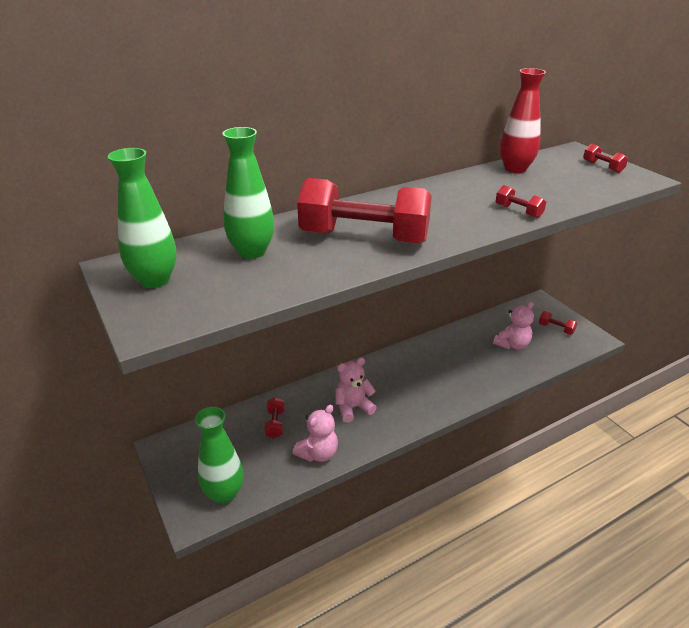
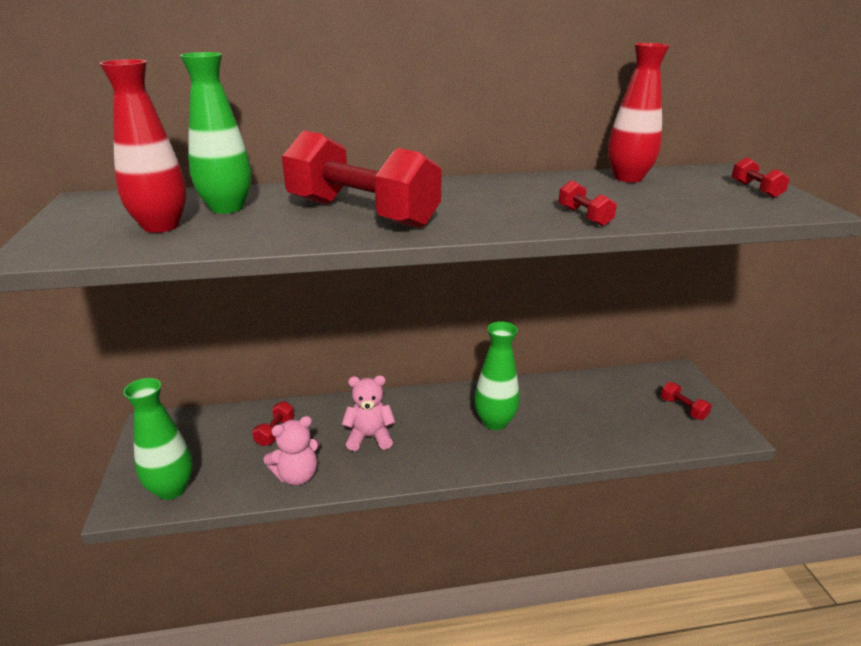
camera: 20 degrees right, 5 degrees down
green vase [108,148,177,288] -> green vase moved to [474,321,519,430]
pink teddy bear [493,302,534,350] -> none
none -> red vase [99,59,187,233]

